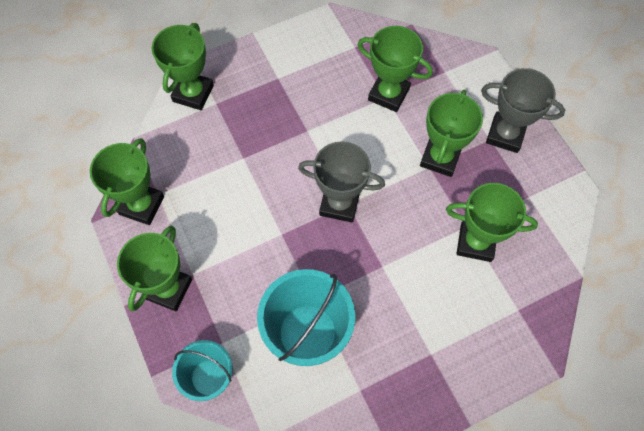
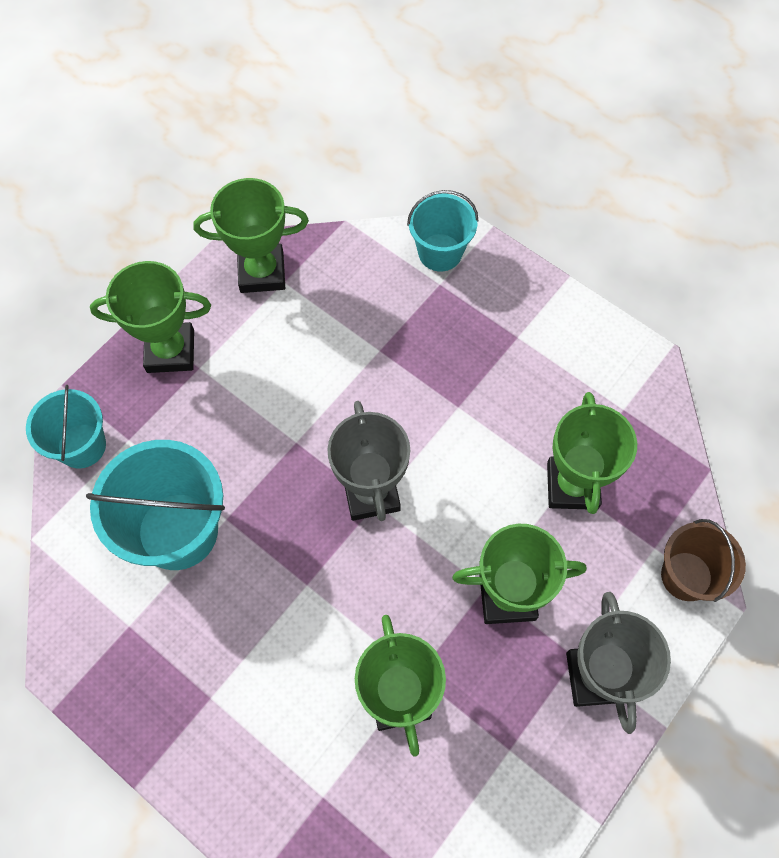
camera: 65 degrees right, 0 degrees up
green trophy [152,23,214,110] -> turquoise bucket [407,190,478,271]
none -> brown bucket [661,519,746,602]

